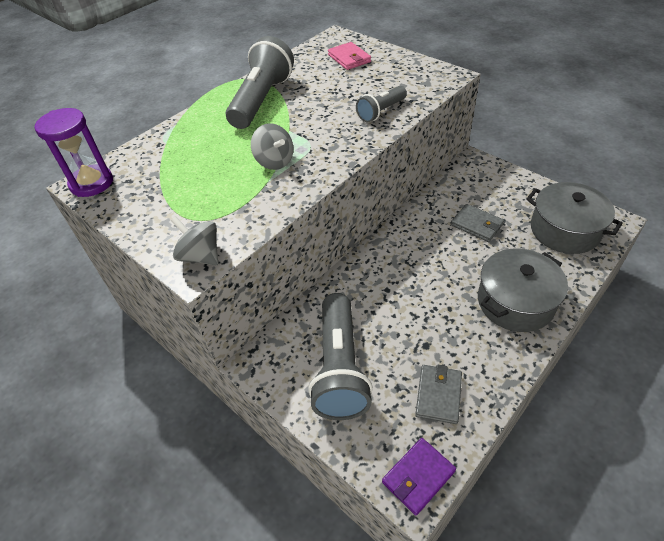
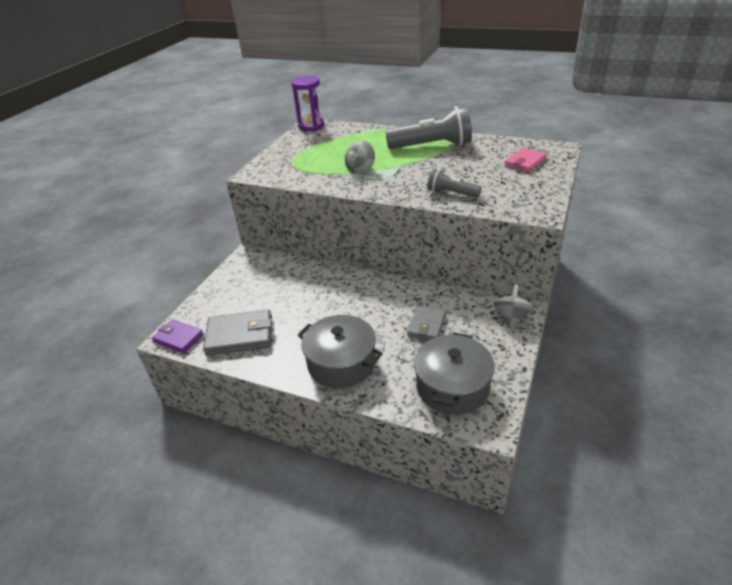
camera: 70 degrees right, 10 degrees down
grey spinning top [171,216,218,265] -> grey spinning top moved to [493,284,533,329]
grey flashlight [308,293,373,420] -> none
grey wallet [415,365,462,424] -> grey wallet [203,310,272,356], size x1.56

